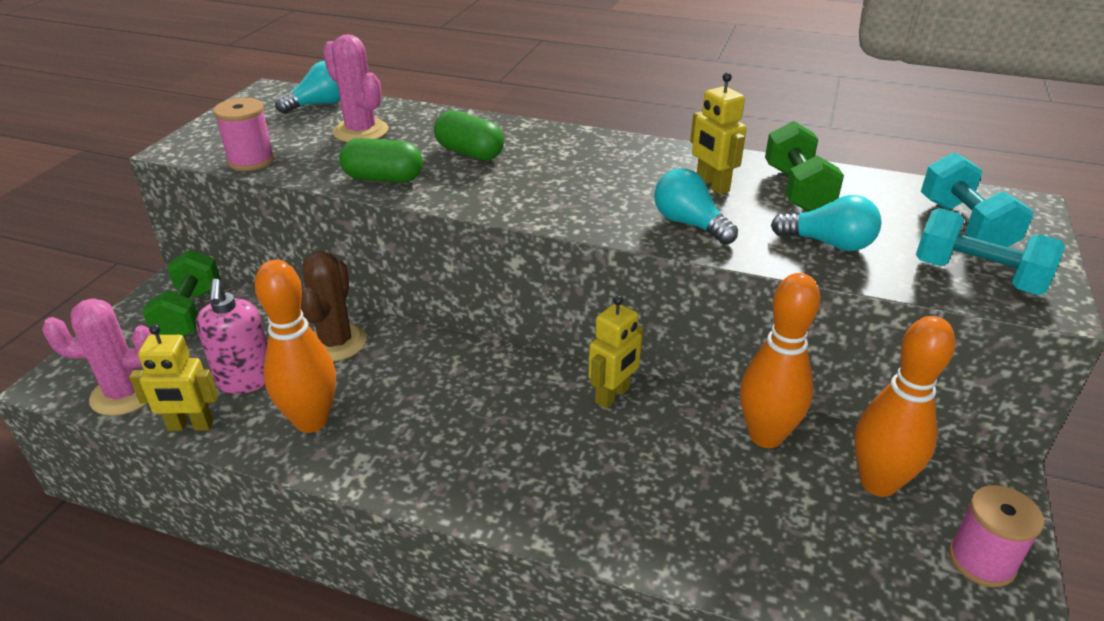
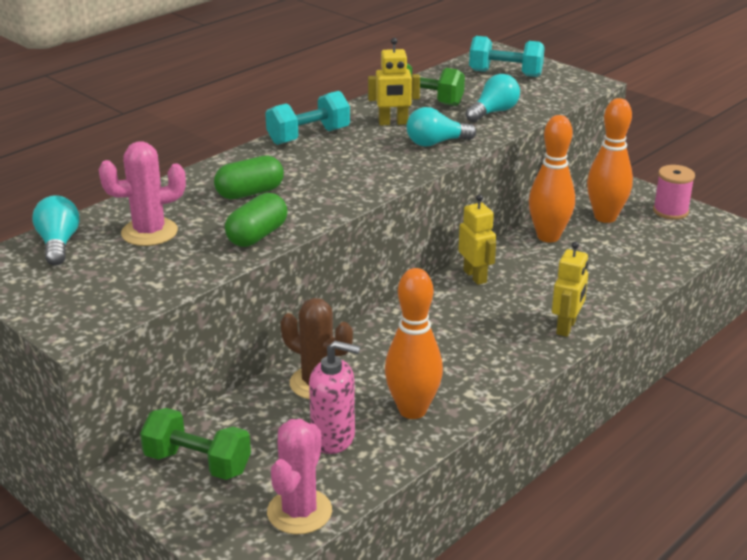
camera: 65 degrees left, 5 degrees down
yellow robot [129,324,218,431] -> yellow robot moved to [552,241,588,337]
pink spool [213,98,275,171] -> none
turquoise dumbbell [916,208,1065,295] -> turquoise dumbbell moved to [265,91,350,145]

